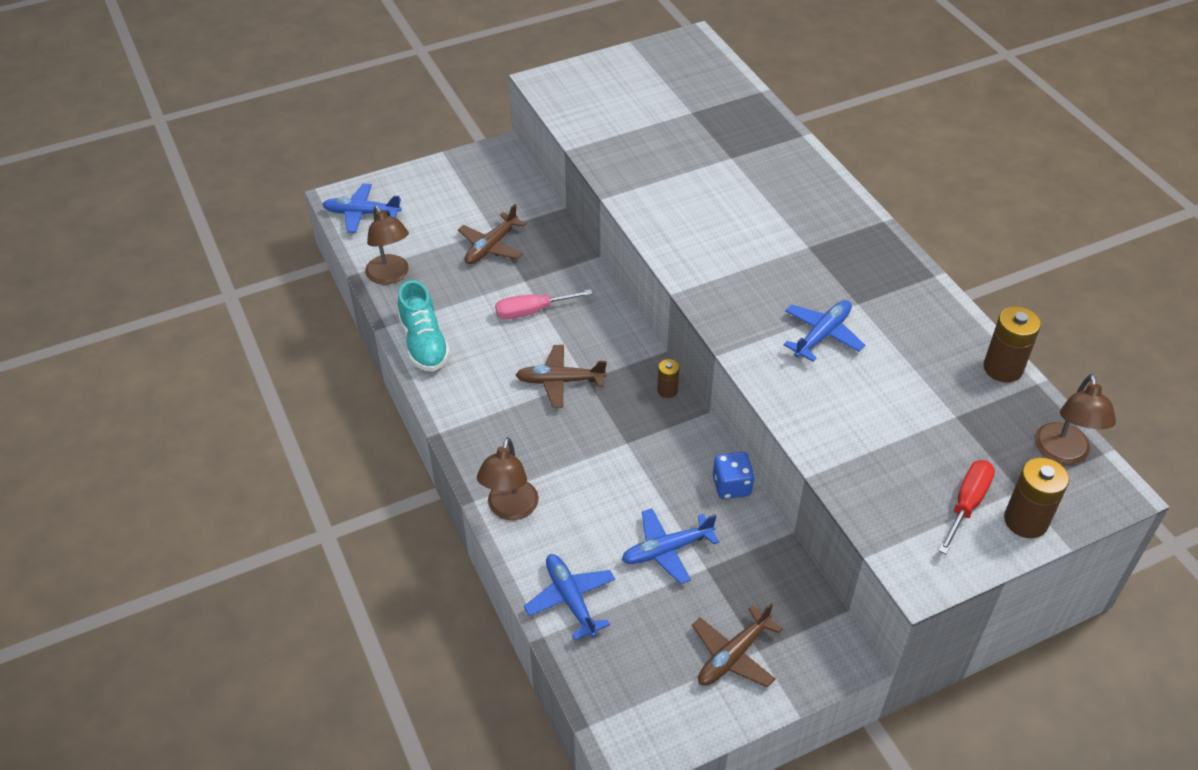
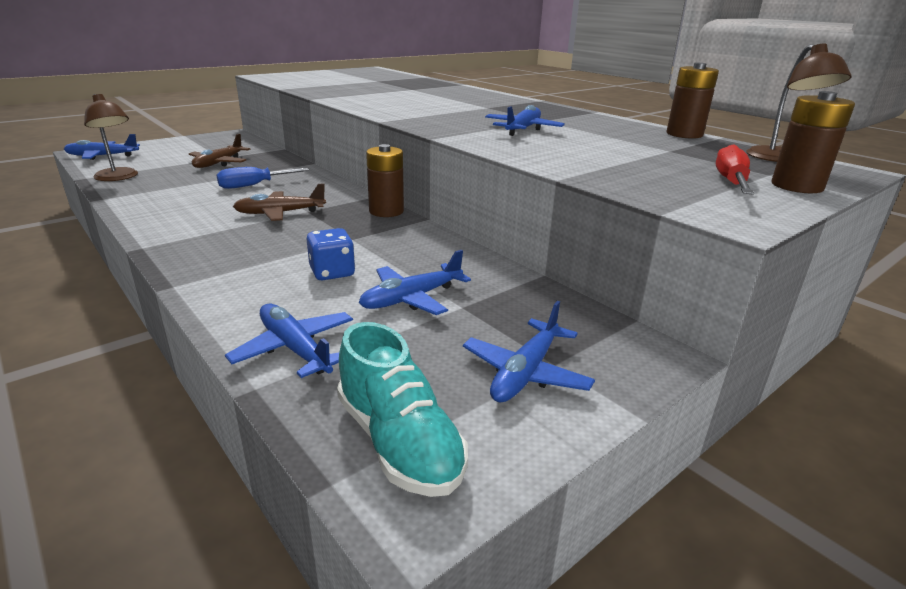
camera: 15 degrees left, 20 degrees down
turquoise shoe [398,280,450,372] -> turquoise shoe moved to [337,322,468,497]
brown lamp [477,437,539,520] -> none
pink screwdriver [495,289,593,320] -> blue screwdriver [217,167,309,189]
brown battery [657,359,679,398] -> brown battery [366,144,404,217], size x1.78
brown plane [692,603,783,688] -> blue plane [463,301,595,403]
blue dice [713,452,755,499] -> blue dice moved to [307,228,355,280]

